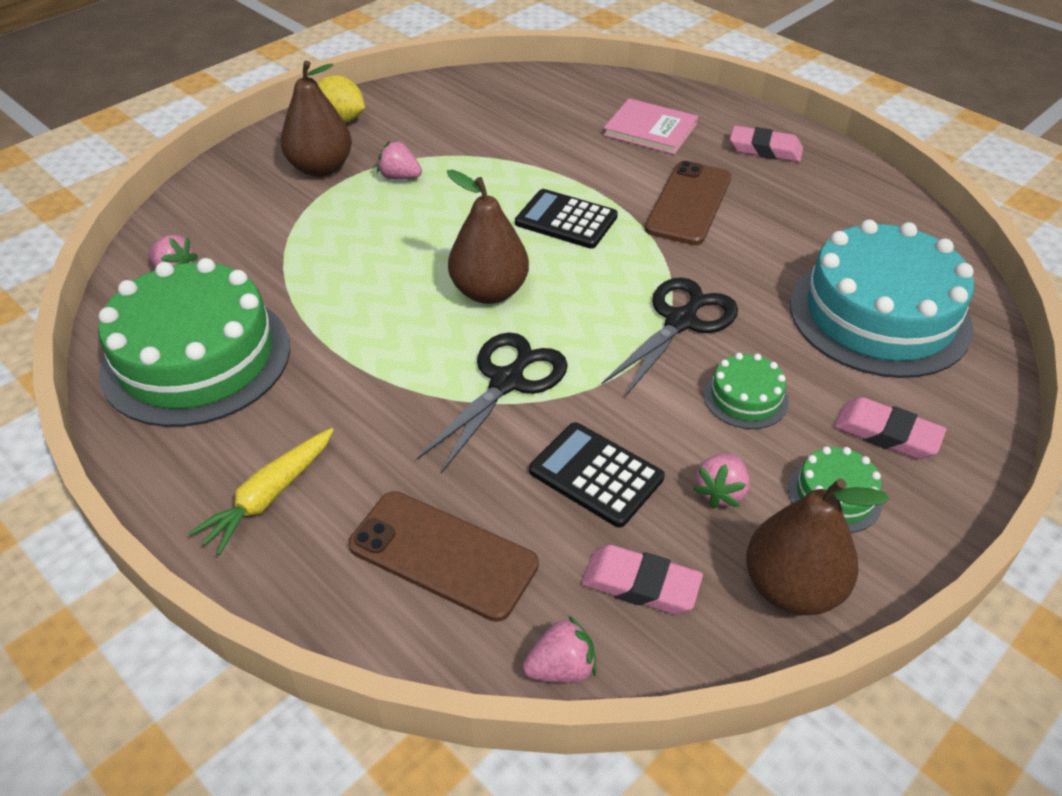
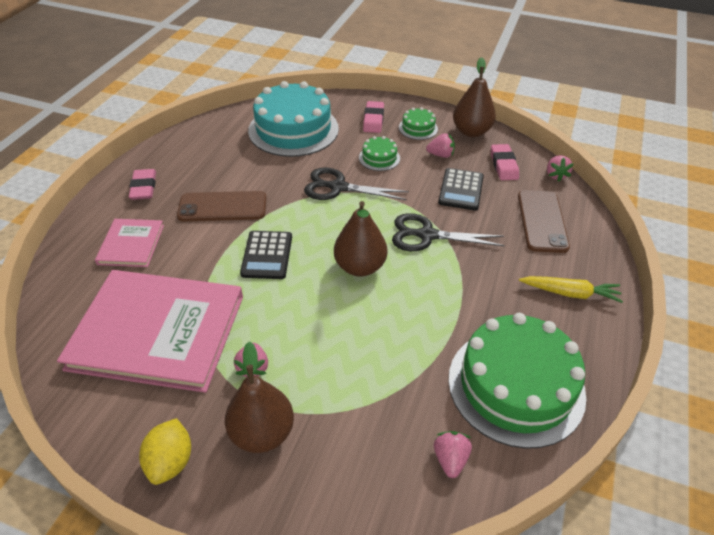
camera: 115 degrees left, 0 degrees up
pink strawberry [523,615,596,683] -> pink strawberry turned 135 degrees counterclockwise [547,155,574,182]
none -> pink book [57,270,243,393]

